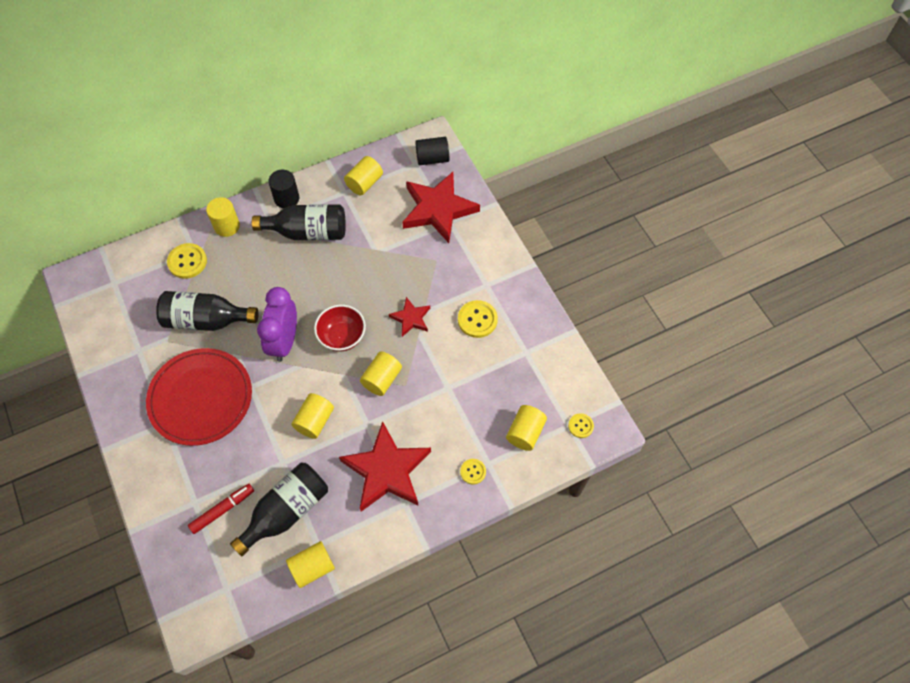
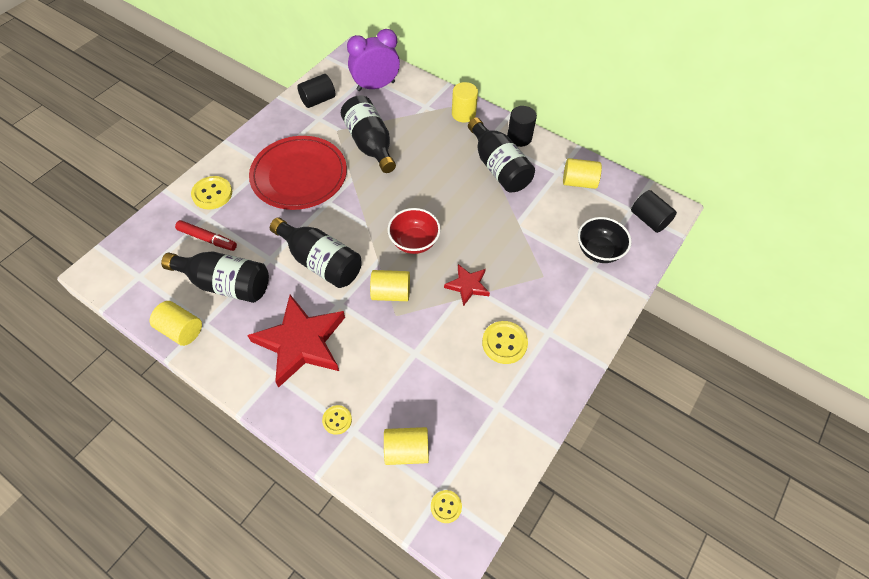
camera: 60 degrees right, 5 degrees down
yellow button [167,243,207,279] -> yellow button moved to [191,176,232,210]
purple clock [257,287,297,362] -> purple clock moved to [347,29,400,91]
yellow cylinder [291,393,334,439] -> black bottle [270,217,362,288]
red star [402,172,480,243] -> black bowl [578,217,632,263]
none -> black cylinder [297,74,336,108]

